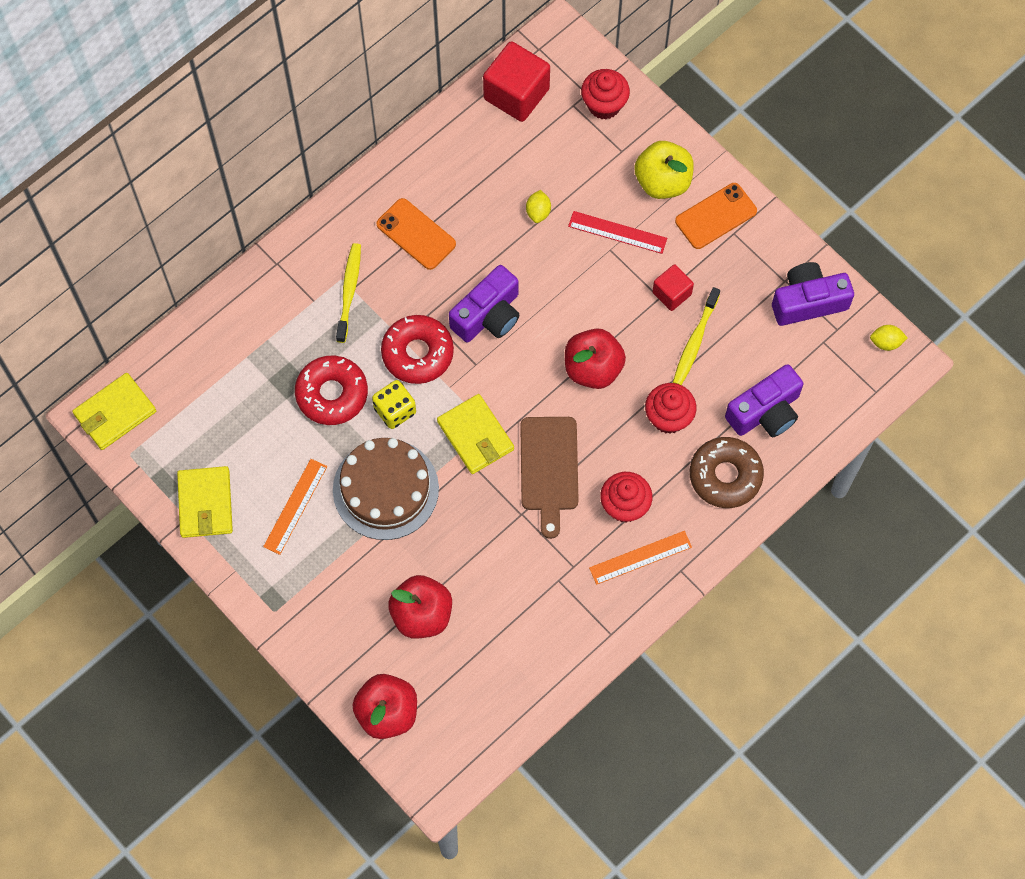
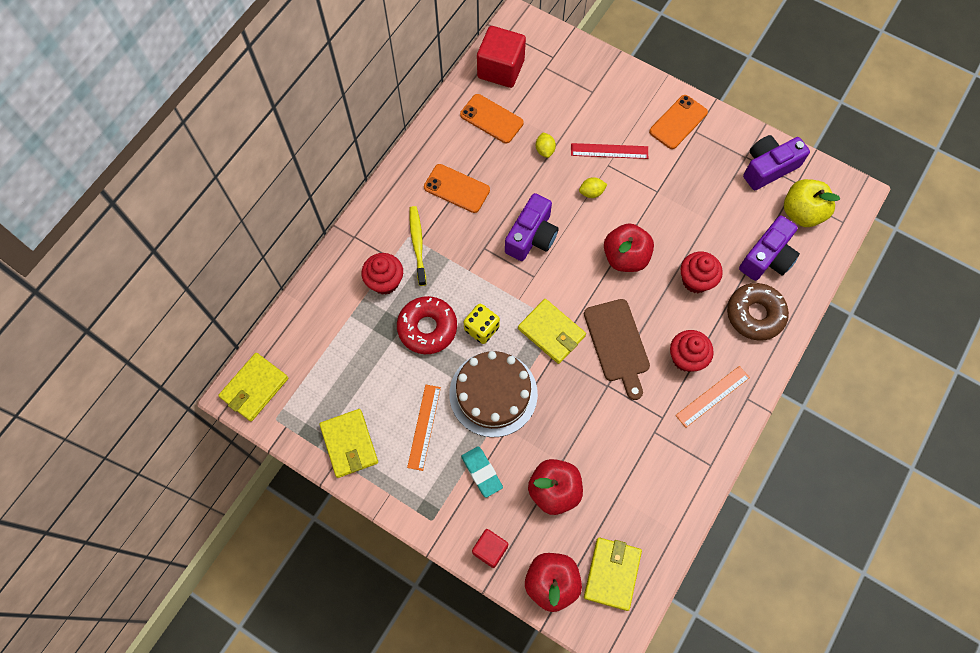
camera: 15 degrees left, 0 degrees up
red donut [381,315,454,384] -> none
red cupcake [581,69,630,120] -> red cupcake moved to [361,253,403,295]
yellow apple [634,141,694,199] -> yellow apple moved to [784,179,840,227]
red cube [652,264,694,311] -> red cube moved to [472,529,508,568]
yellow toothbrush [673,287,720,385] -> none
yellow lemon [870,325,908,351] -> yellow lemon moved to [579,177,608,198]
none -> orange phone [460,94,524,143]
none -> turquoise eraser [461,446,503,498]
none -> yellow wallet [584,538,642,611]

